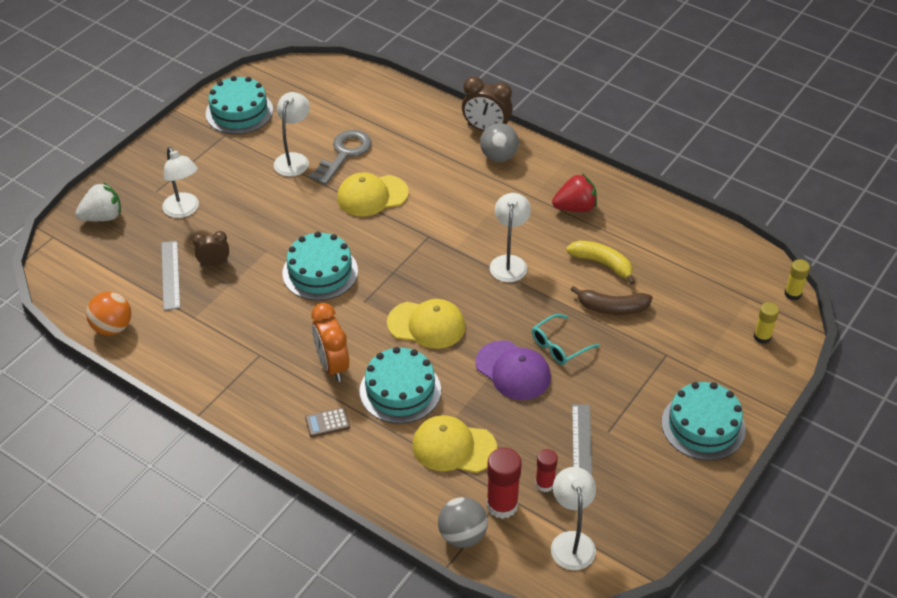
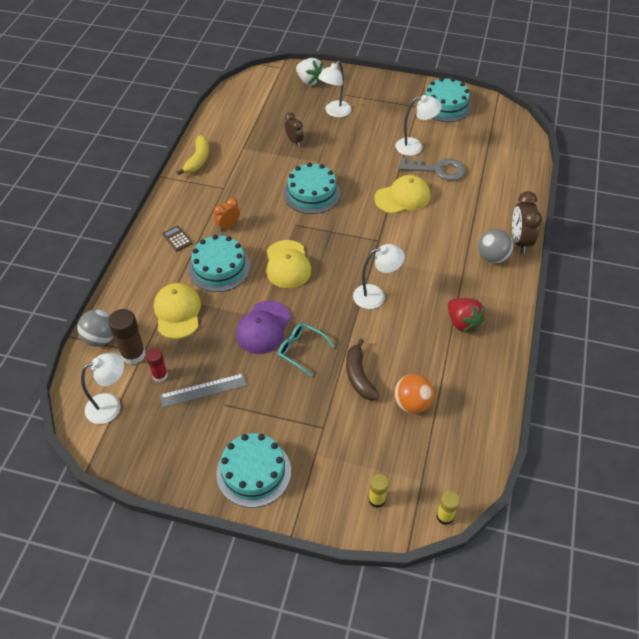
camera: 70 degrees right, 5 degrees up
orange ball [86,291,131,335] -> orange ball moved to [394,374,434,414]
grey ruler [161,241,181,310] -> none
orange clock [311,303,349,382] -> orange clock [214,197,240,231], size x0.62
yellow cap [337,172,409,216] -> yellow cap turned 105 degrees clockwise [374,175,430,214]
red glue stick [486,448,522,519] -> brown glue stick [108,309,146,365]
yellow banana [566,240,635,285] -> yellow banana moved to [177,136,209,175]

